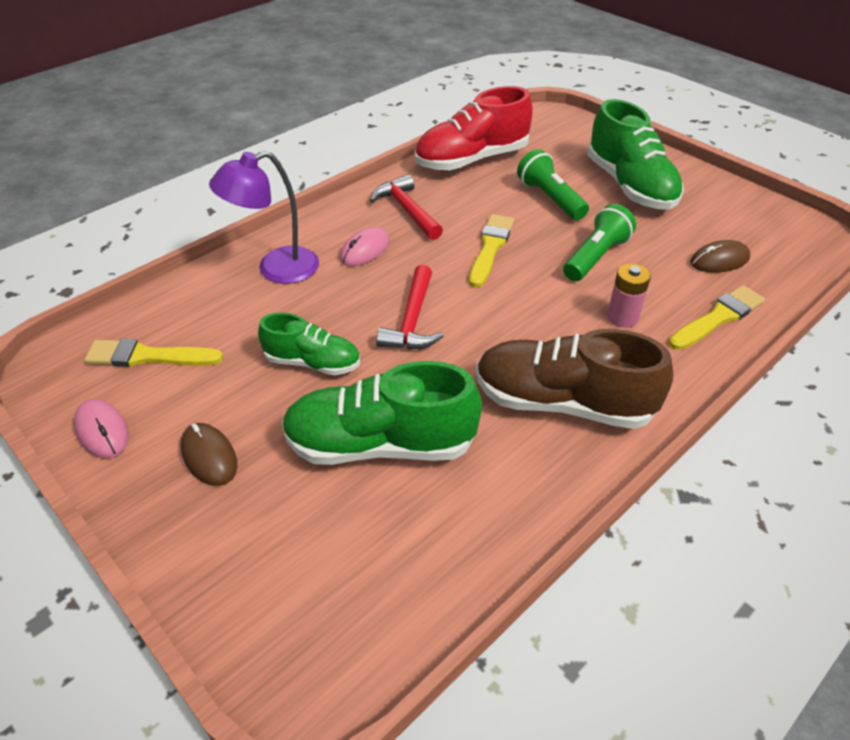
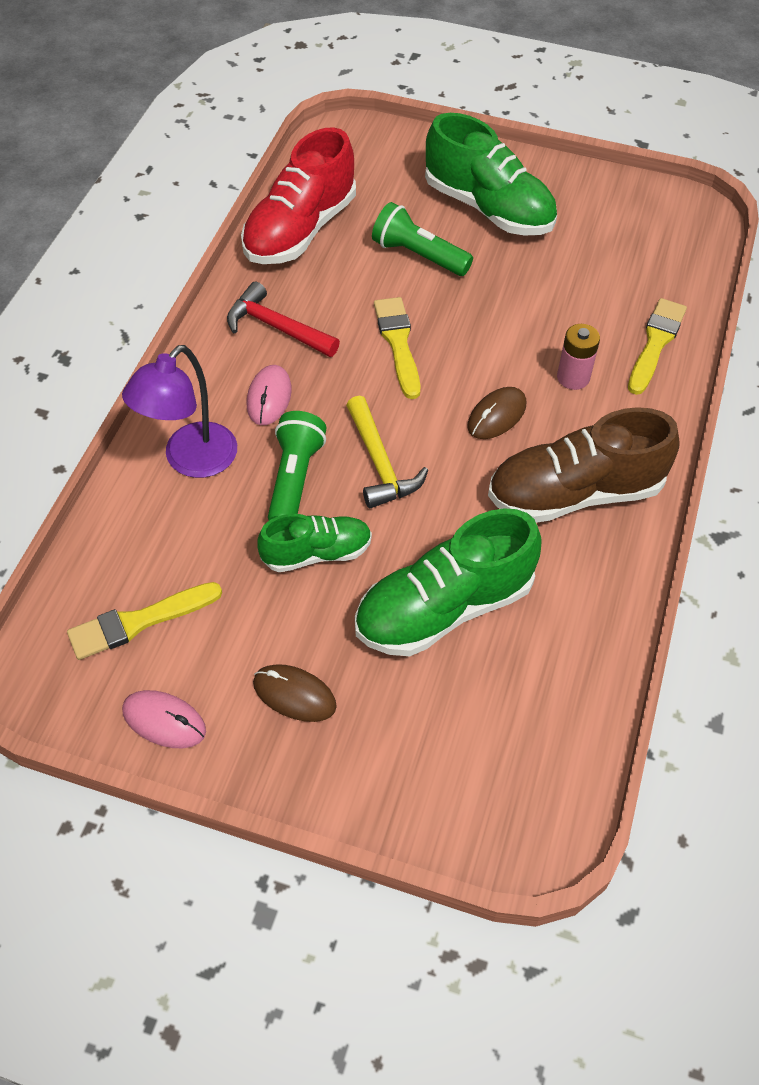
camera: 30 degrees left, 10 degrees up
red hammer [376,265,444,349] -> yellow hammer [346,396,428,508]
green flashlight [563,204,636,281] -> green flashlight moved to [268,411,327,520]
brown mouse [690,240,750,273] -> brown mouse moved to [467,387,526,439]

